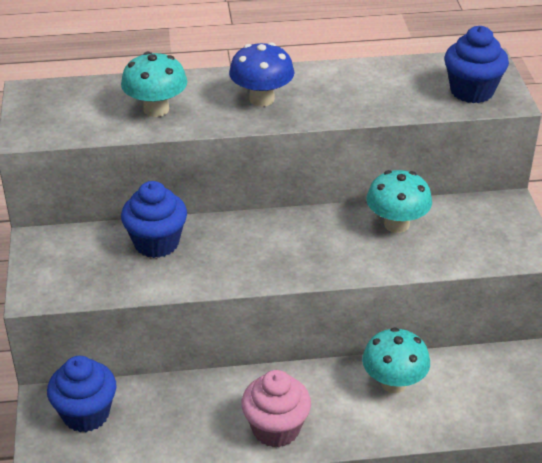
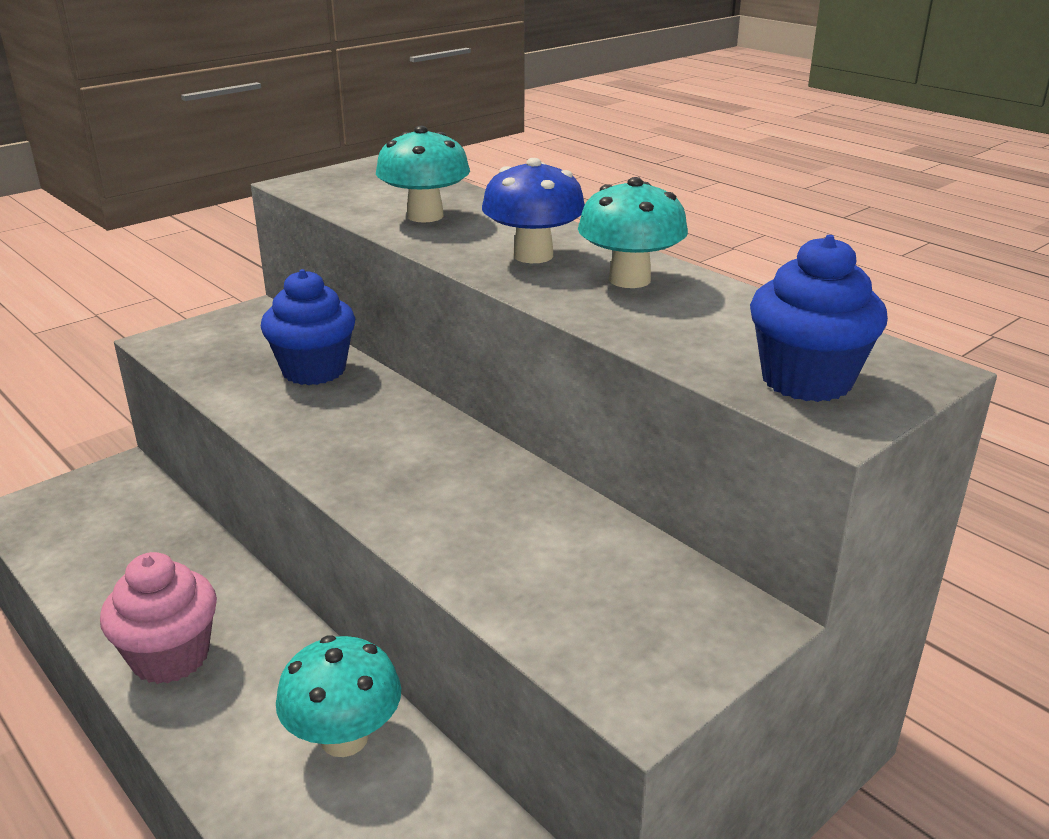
camera: 55 degrees right, 10 degrees down
blue cupcake [47,356,116,432] -> none
turquoise mushroom [366,170,432,233] -> turquoise mushroom moved to [578,177,688,288]

